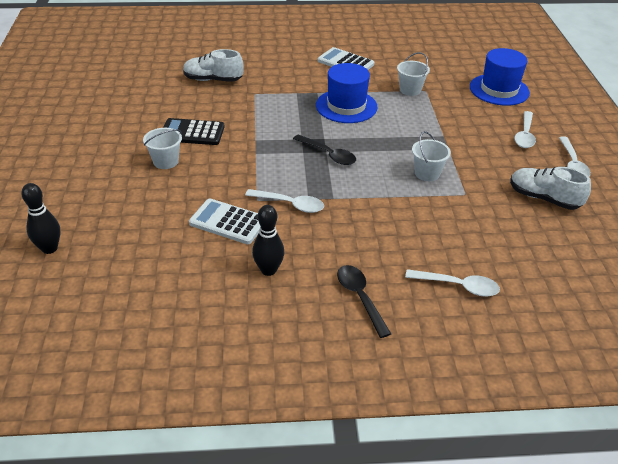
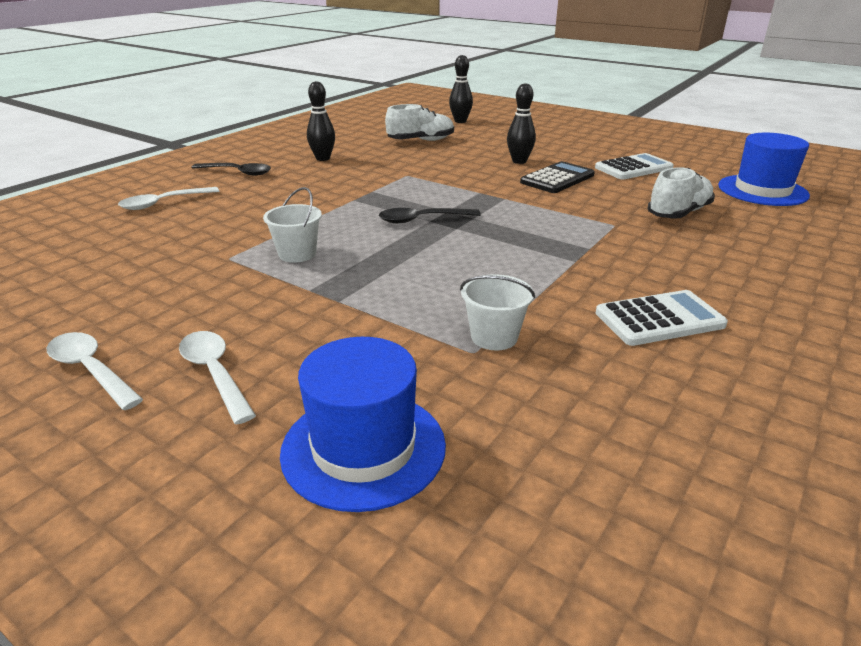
camera: 130 degrees right, 10 degrees down
white bucket [143,128,182,169] -> black bowling pin [507,83,536,164]
white calculator [189,198,260,244] -> white calculator moved to [595,153,674,180]
white spoon [245,189,324,213] -> none
blue hat [316,63,377,123] -> blue hat moved to [718,133,810,206]
white shoe [510,167,591,210] -> white shoe moved to [385,104,454,141]

